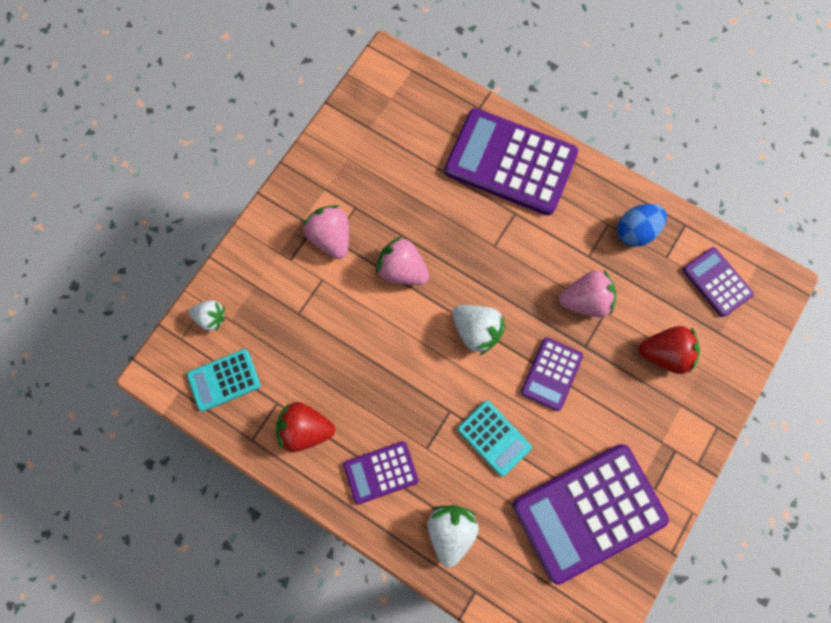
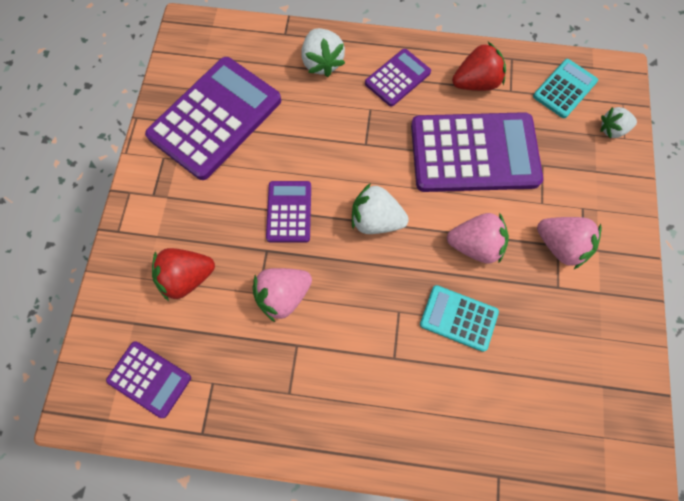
camera: 155 degrees right, 5 degrees down
purple calculator [444,108,578,216] -> purple calculator moved to [411,112,543,192]
turquoise calculator [457,401,532,477] -> turquoise calculator moved to [420,285,499,352]
blue egg [617,204,667,247] -> none

